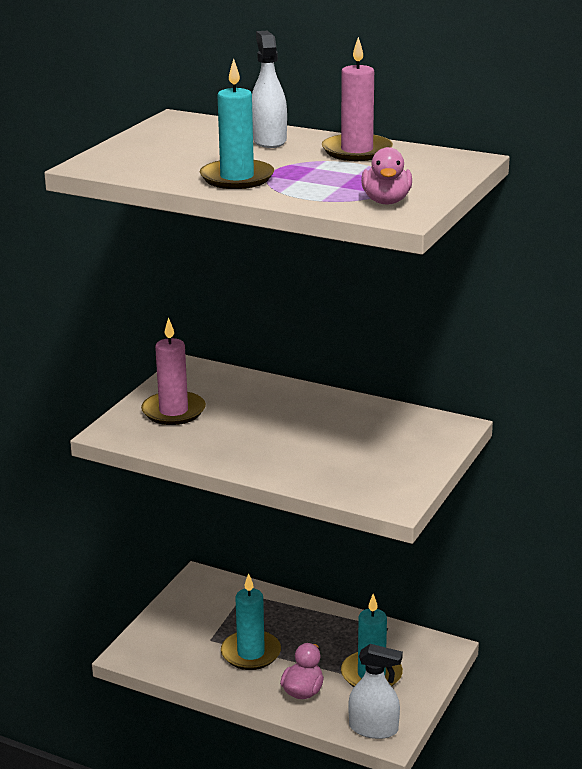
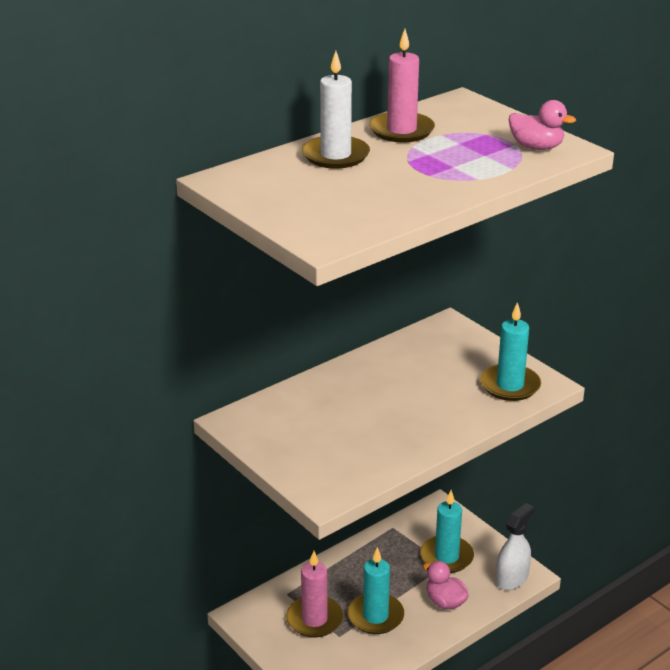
camera: 65 degrees left, 5 degrees up
pink candle [141,317,206,425] -> pink candle moved to [286,551,343,638]
turquoise candle [200,59,274,189] -> turquoise candle moved to [480,302,541,401]
white spray bottle [252,31,287,148] -> white candle [302,51,370,168]

